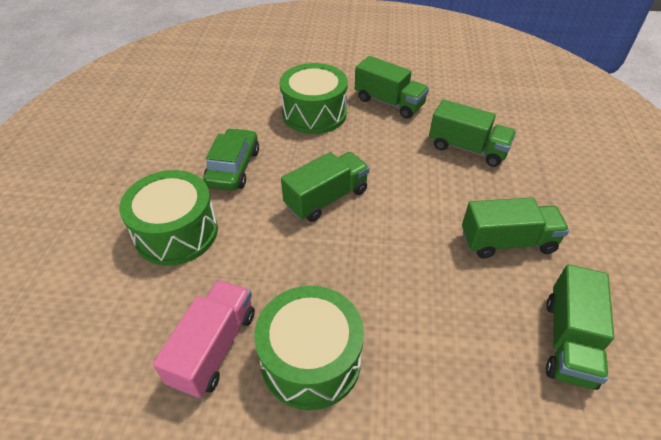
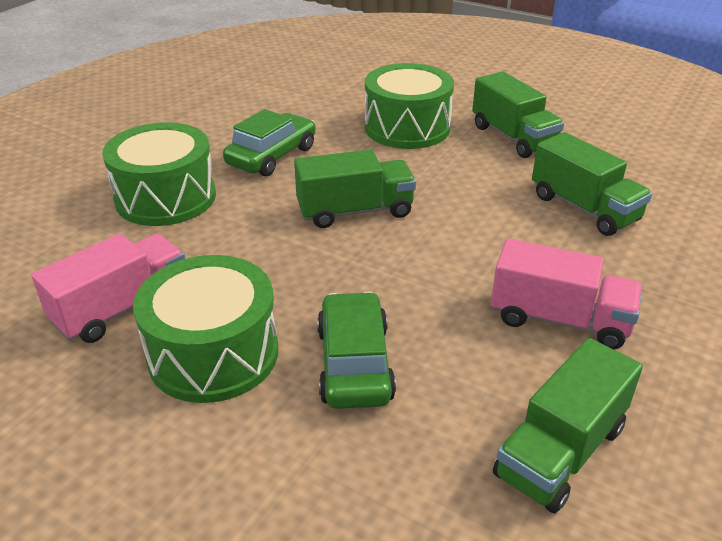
camera: 25 degrees right, 10 degrees down
green truck [462,197,569,259] -> pink truck [491,238,642,350]
none -> green car [317,292,396,409]

